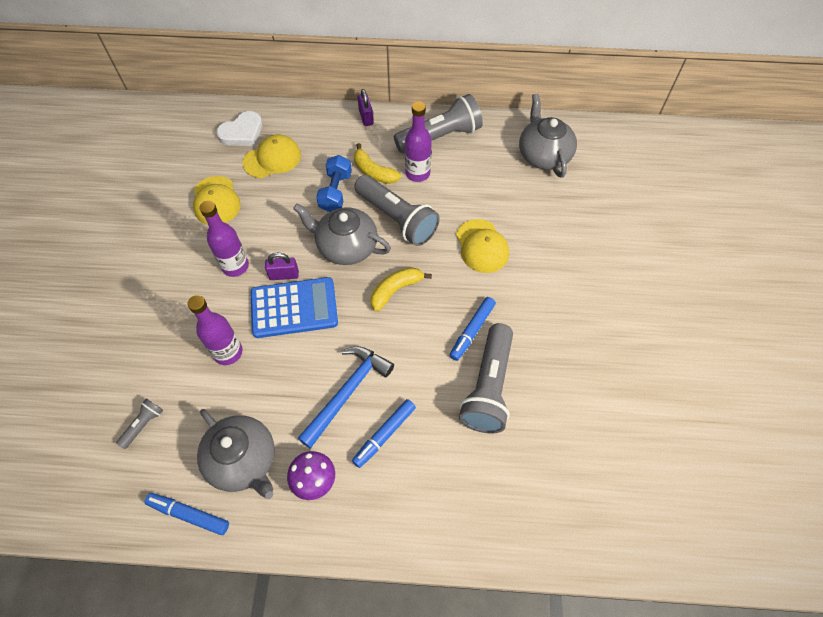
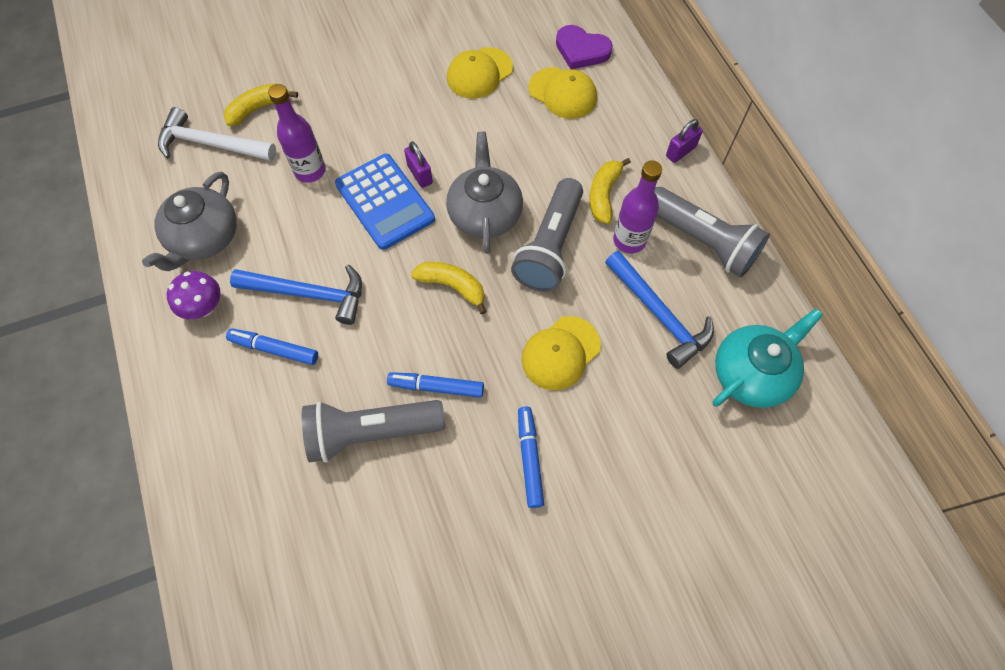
camera: 65 degrees right, 5 degrees up
grey flashlight [116,399,163,449] -> white hammer [158,107,276,161]
blue marker [144,493,229,535] -> blue marker moved to [518,407,544,508]
purple bottle [200,201,249,277] -> none
white heart [216,111,263,146] -> purple heart [556,25,613,69]
blue dumbbell [316,155,352,212] -> none
grey teapot [519,94,577,178] -> turquoise teapot [712,308,823,408]
none -> yellow banana [224,84,298,126]
none -> blue hammer [605,251,714,369]

